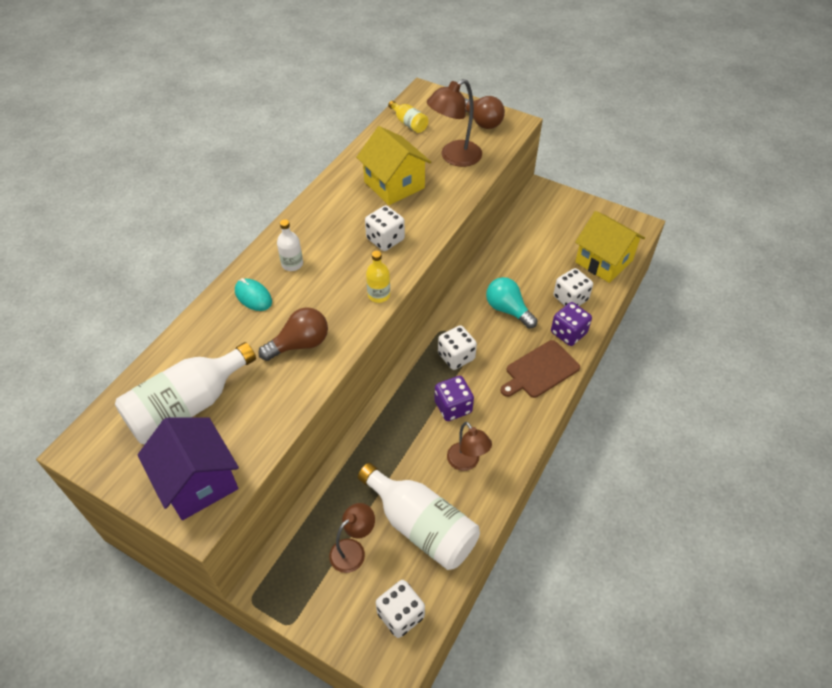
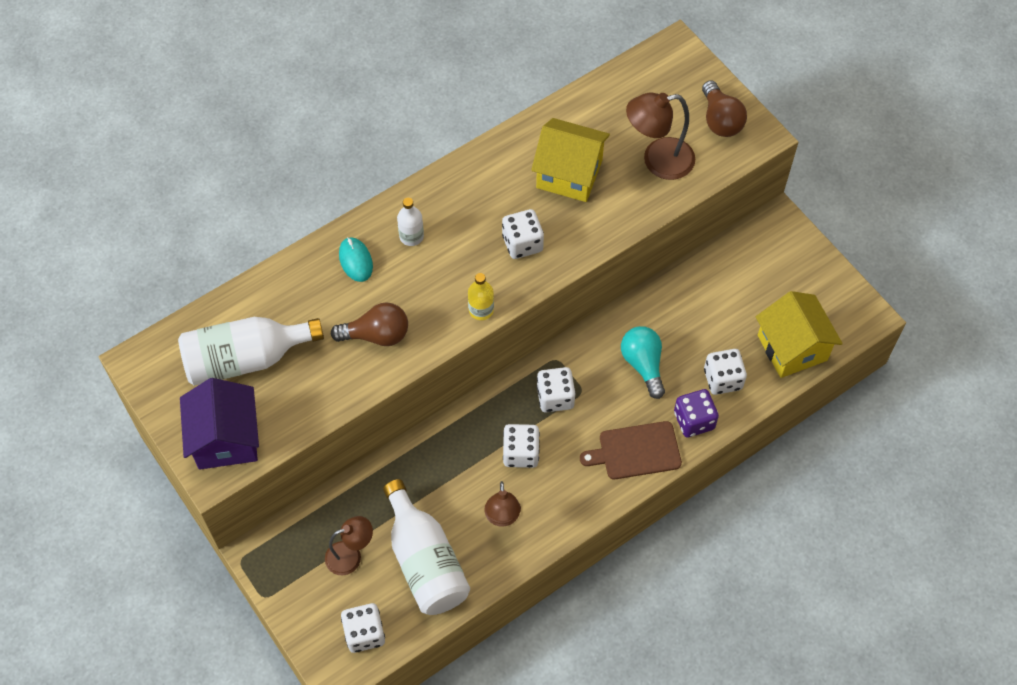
camera: 25 degrees right, 10 degrees up
yellow house [356,126,431,205] -> yellow house turned 60 degrees counterclockwise [531,118,610,202]
yellow bottle [388,101,428,133] -> none
purple dice [434,376,474,421] -> white dice [503,424,540,468]

